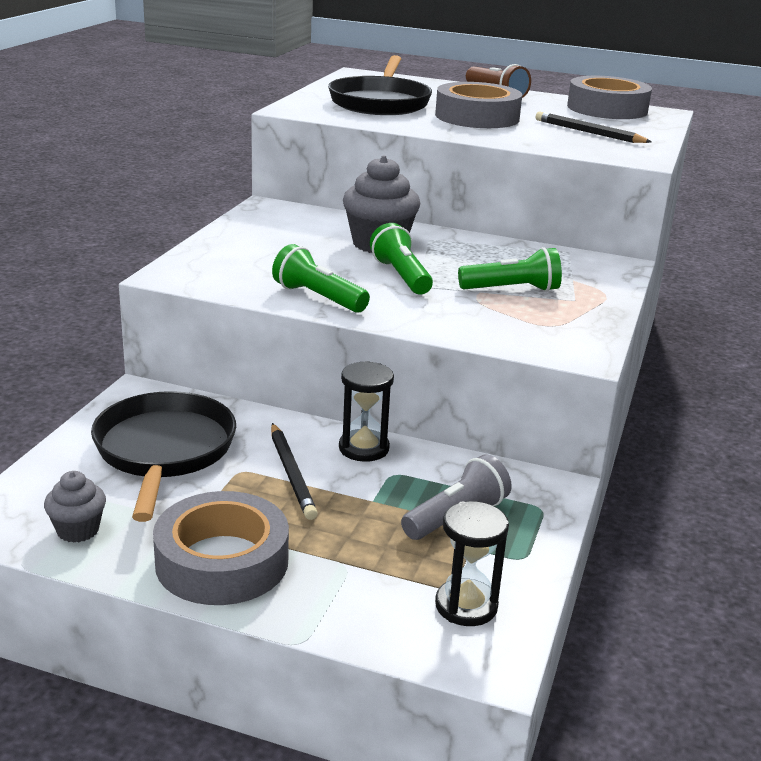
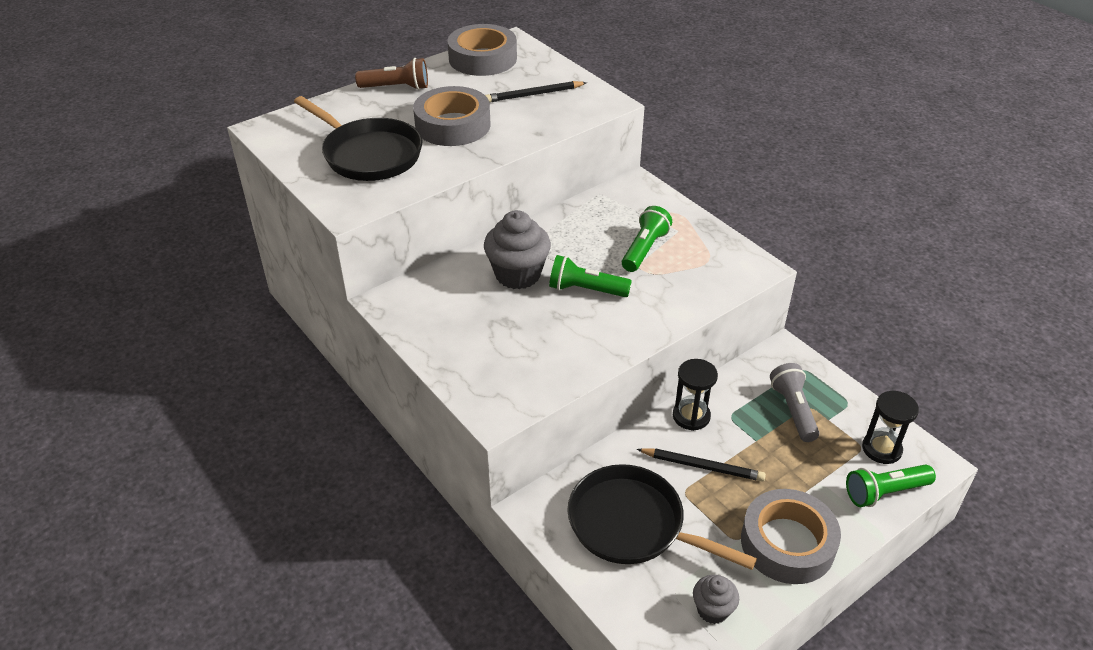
camera: 55 degrees left, 15 degrees up
green flashlight [272,244,370,313] -> green flashlight moved to [846,464,936,507]

